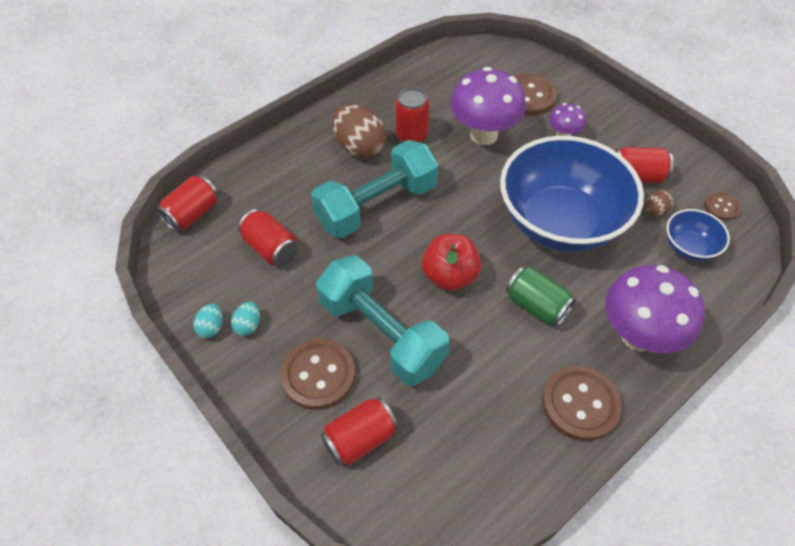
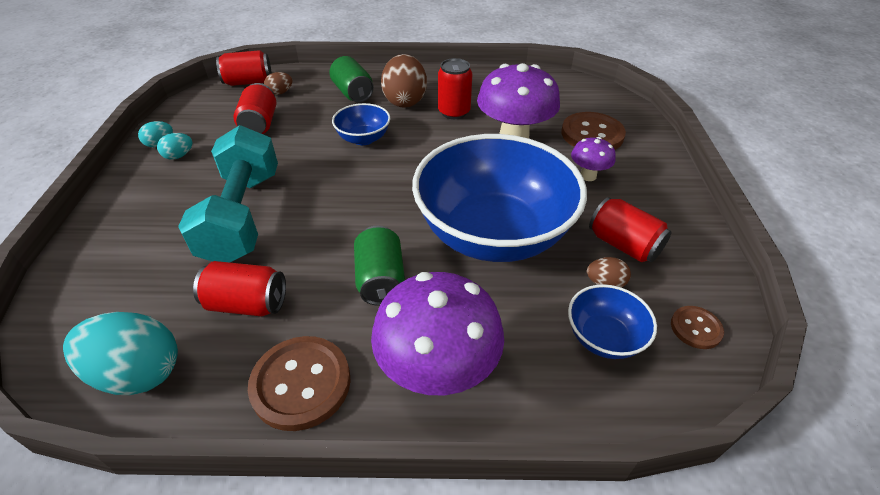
camera: 40 degrees right, 10 degrees down
brown button [281,338,355,410] -> none
turquoise dumbbell [311,140,438,238] -> blue bowl [332,103,390,145]
red can [321,397,398,466] -> red can moved to [193,261,286,316]
red apple [422,234,481,291] -> none
none -> turquoise egg [63,312,178,395]
none -> brown egg [264,72,292,95]
none -> green can [329,56,374,103]

